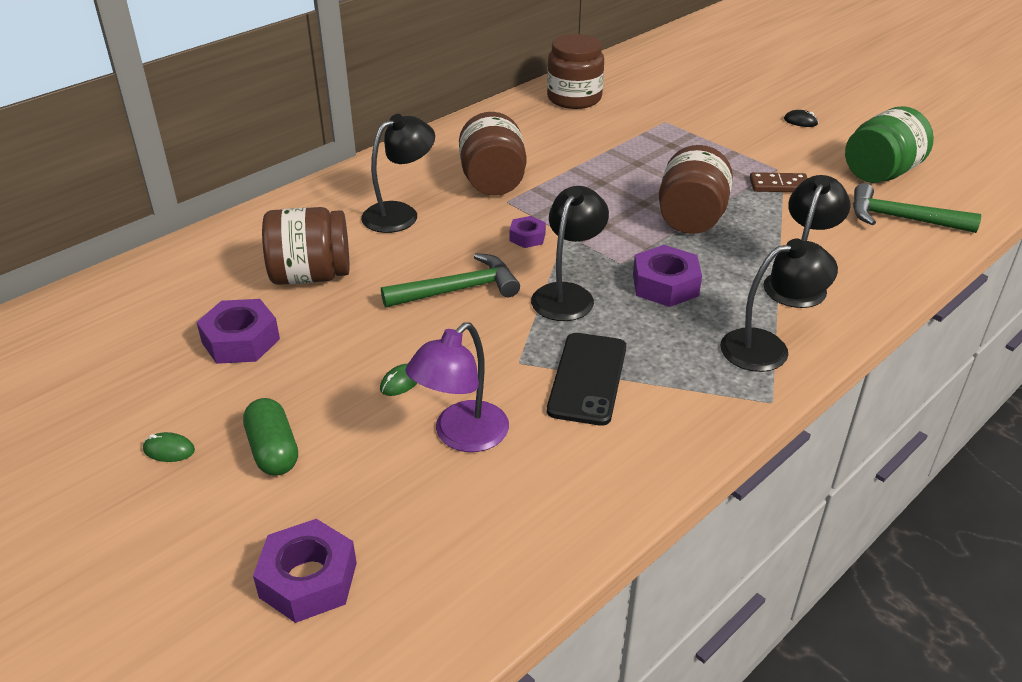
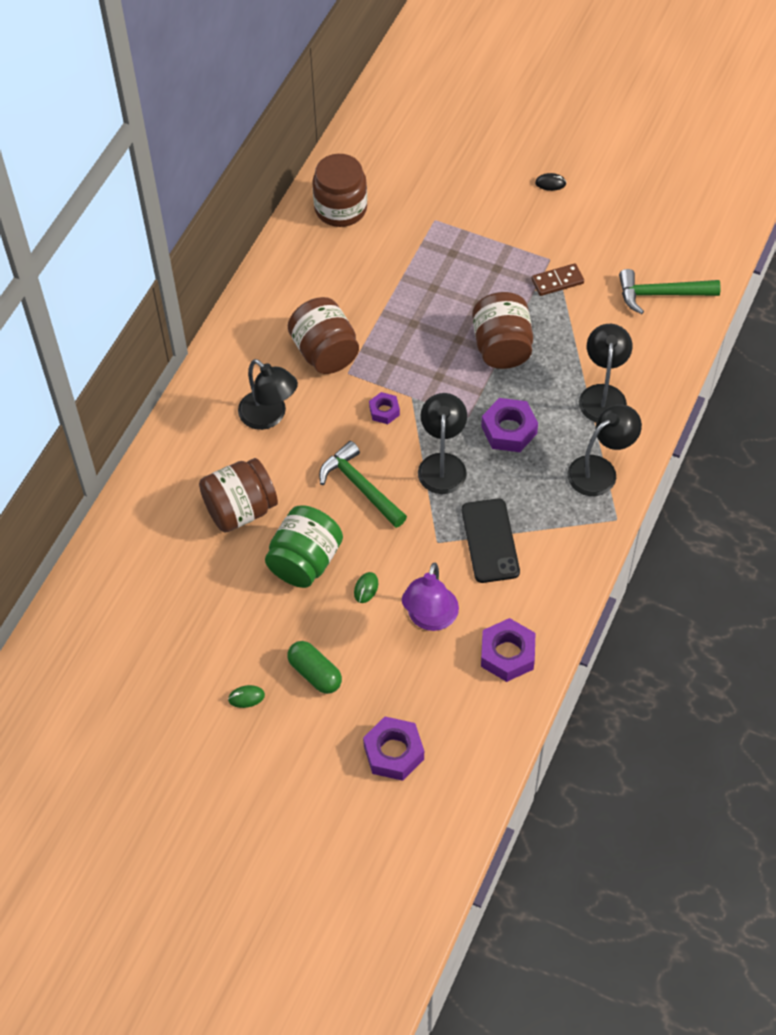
camera: 20 degrees left, 20 degrees up
purple nut [196,299,280,364] -> purple nut moved to [481,618,535,682]
black lamp [361,114,435,233] -> black lamp turned 105 degrees clockwise [238,359,298,430]
green hammer [381,253,520,308] -> green hammer turned 90 degrees counterclockwise [319,441,407,528]
green jar [845,106,934,183] -> green jar moved to [265,505,343,588]

